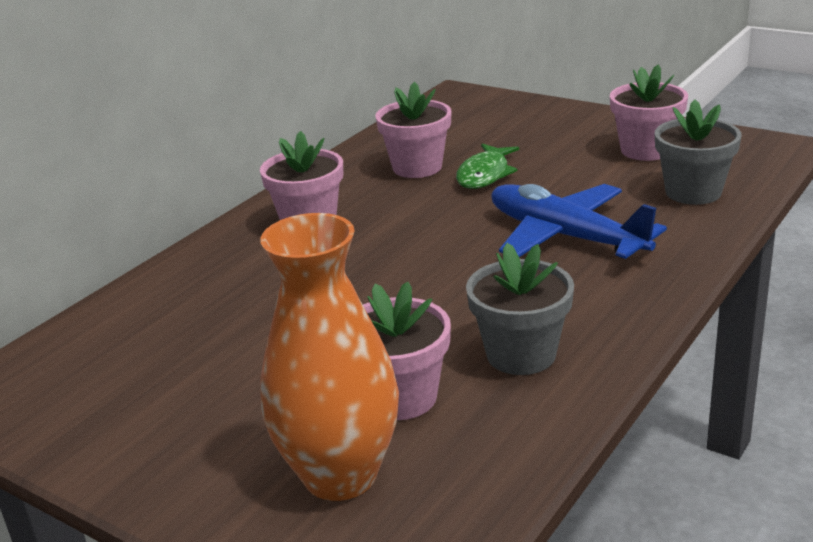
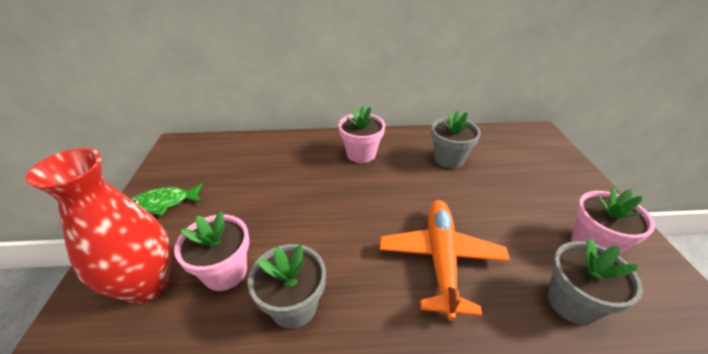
camera: 50 degrees right, 10 degrees up
orange vase [260,213,399,501] -> red vase [25,148,171,303]
pink flower pot [375,82,452,178] -> grey flower pot [431,110,481,168]
green fish [456,144,519,189] -> green fish moved to [131,183,203,216]
blue plane [491,184,667,259] -> orange plane [380,200,510,321]

